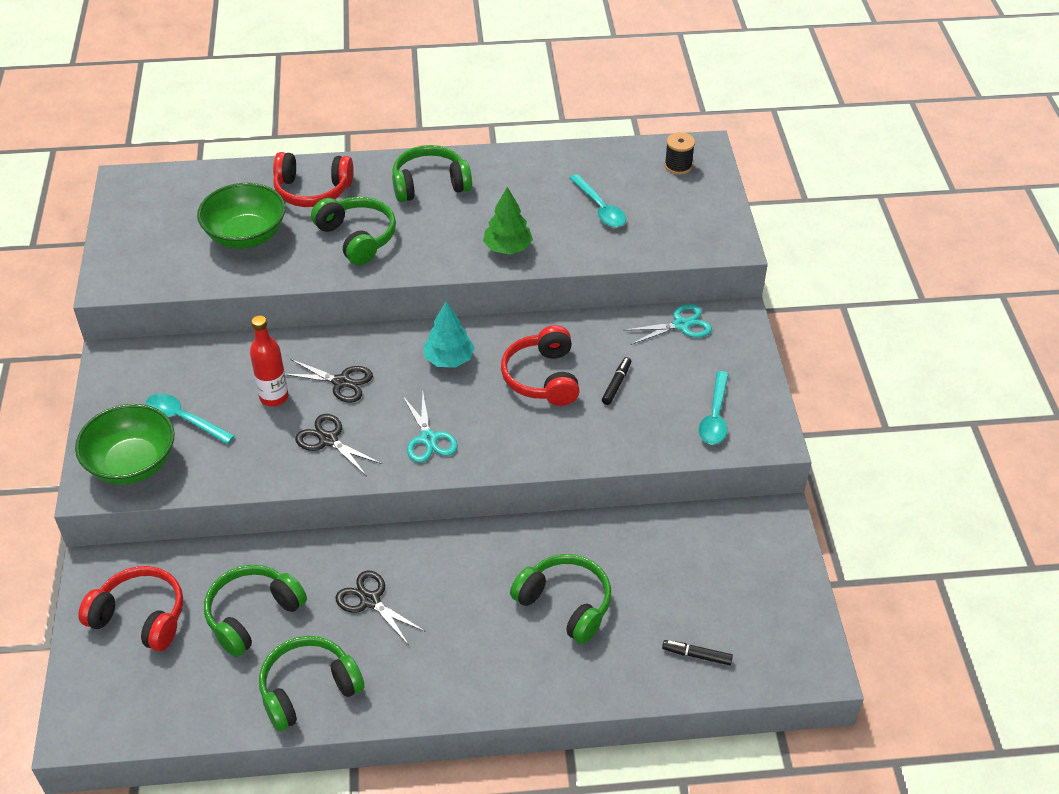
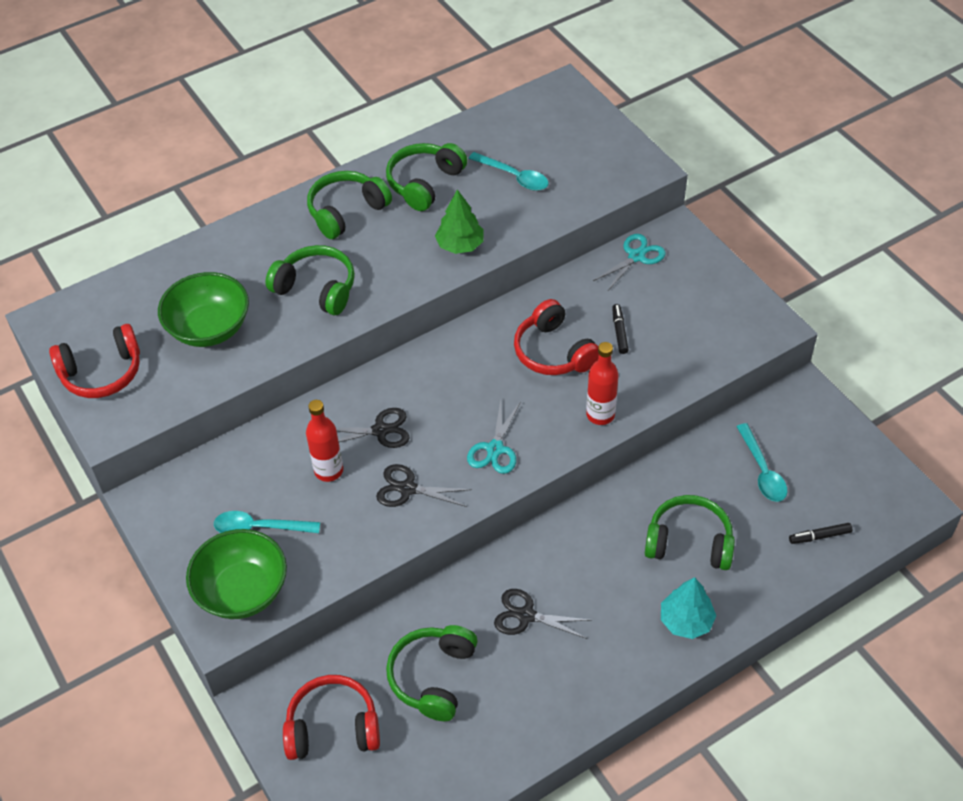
camera: 25 degrees left, 5 degrees up
green headphones [259,636,365,731] -> green headphones moved to [386,143,467,211]
red headphones [273,152,353,207] -> red headphones moved to [49,324,140,398]
turquoise scissors [403,393,458,463] -> turquoise scissors turned 60 degrees clockwise [467,400,521,474]
turquoise tree [423,302,475,368] -> turquoise tree moved to [661,577,716,639]
black spool [665,132,695,175] -> none
turquoise spoon [699,371,729,444] -> turquoise spoon moved to [736,423,787,502]
none -> red bottle [586,342,618,425]

